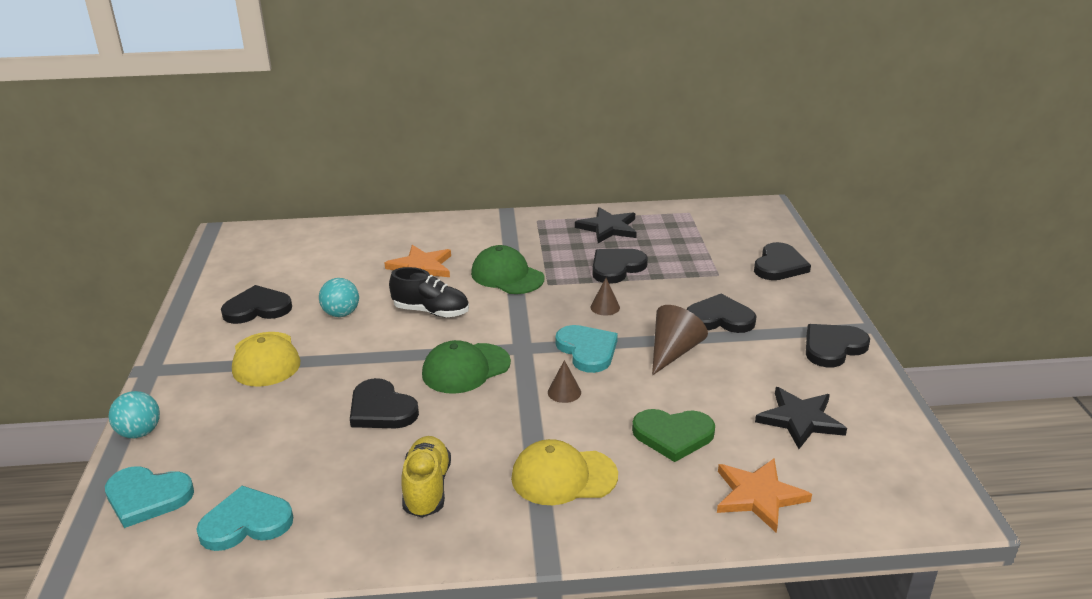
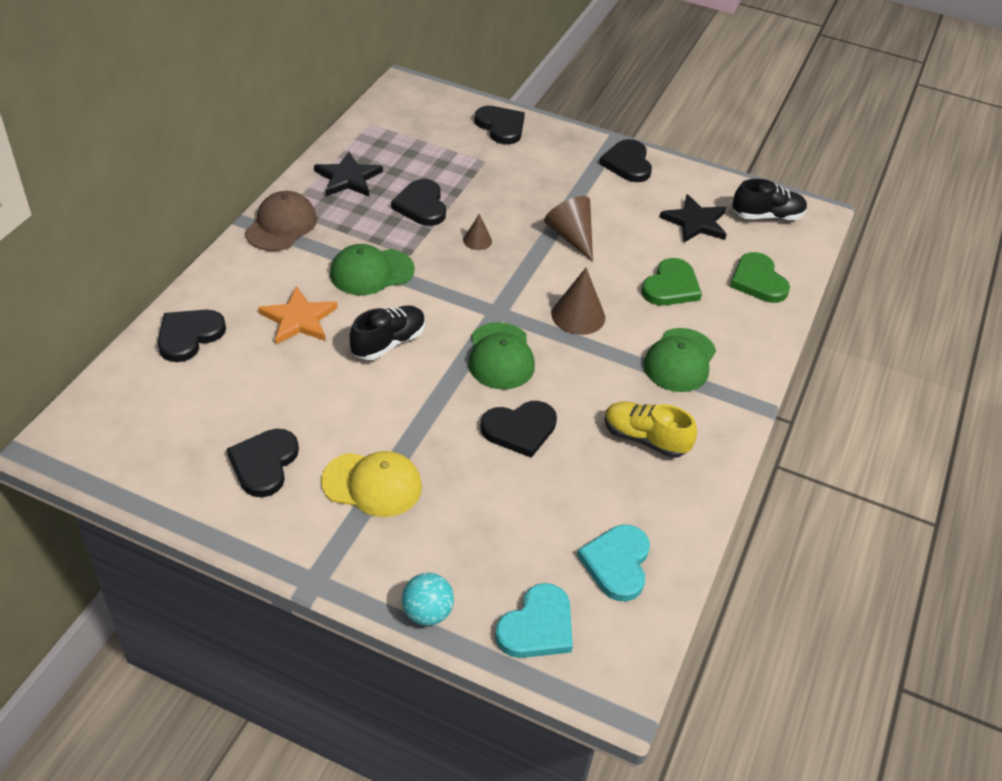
camera: 65 degrees left, 15 degrees up
turquoise ball [319,278,359,317] -> none
yellow cap [511,439,618,505] -> green cap [644,328,716,392]
brown cone [548,360,581,403] -> brown cone [552,268,605,335], size x1.77
turquoise heart [556,325,618,373] -> none
black heart [686,294,757,333] -> black heart moved to [158,310,226,362]
orange star [717,458,812,533] -> green heart [730,252,790,303]
none -> brown cap [245,191,317,251]
none -> black shoe [732,179,807,220]

